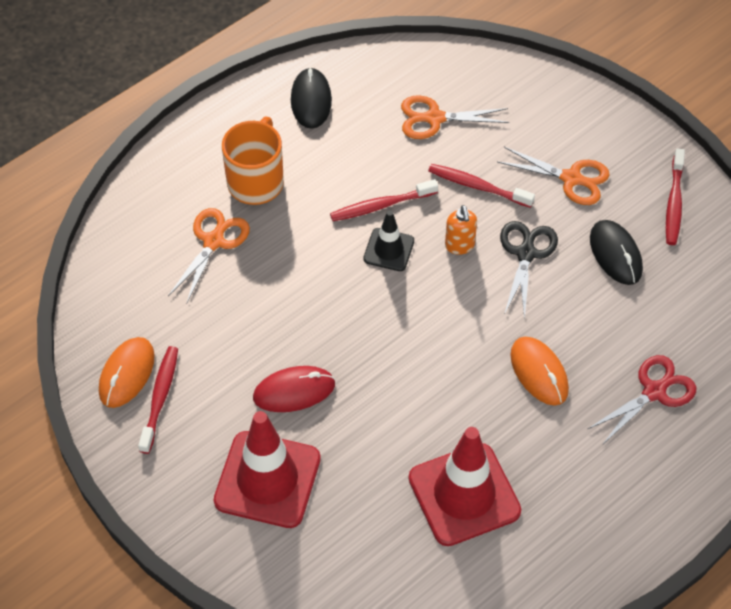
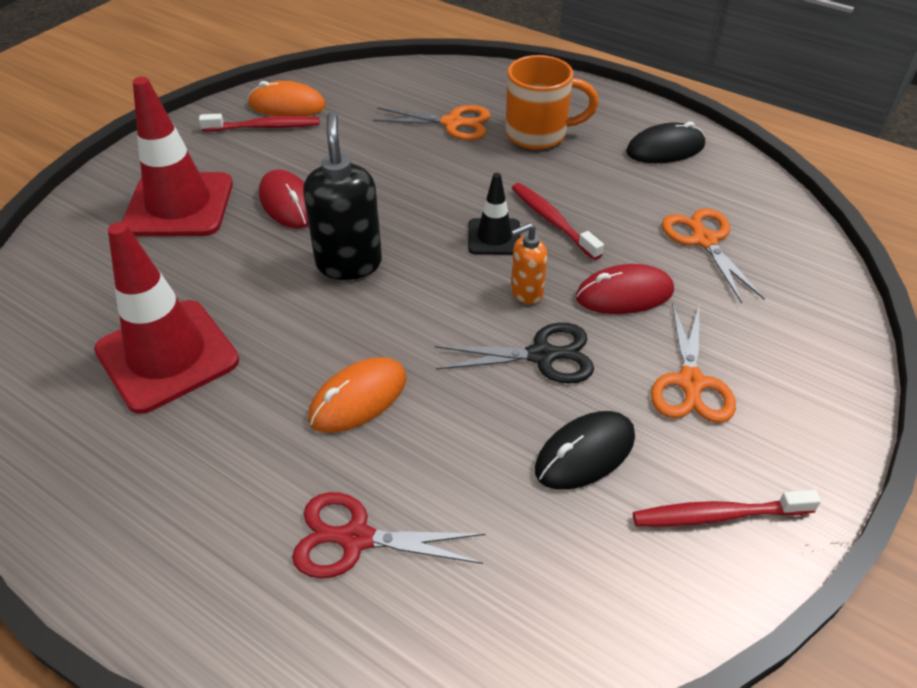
camera: 75 degrees right, 10 degrees down
red toothbrush [428,164,535,208] -> red mouse [576,264,674,314]
red scissors [588,355,696,445] -> red scissors turned 150 degrees clockwise [292,492,485,578]
none -> black soap dispenser [303,112,382,280]

